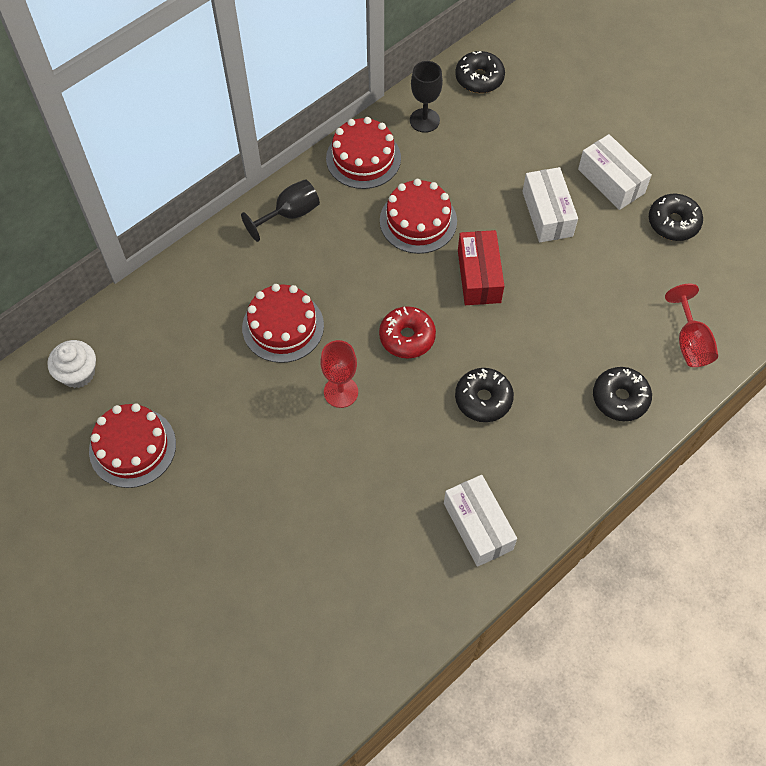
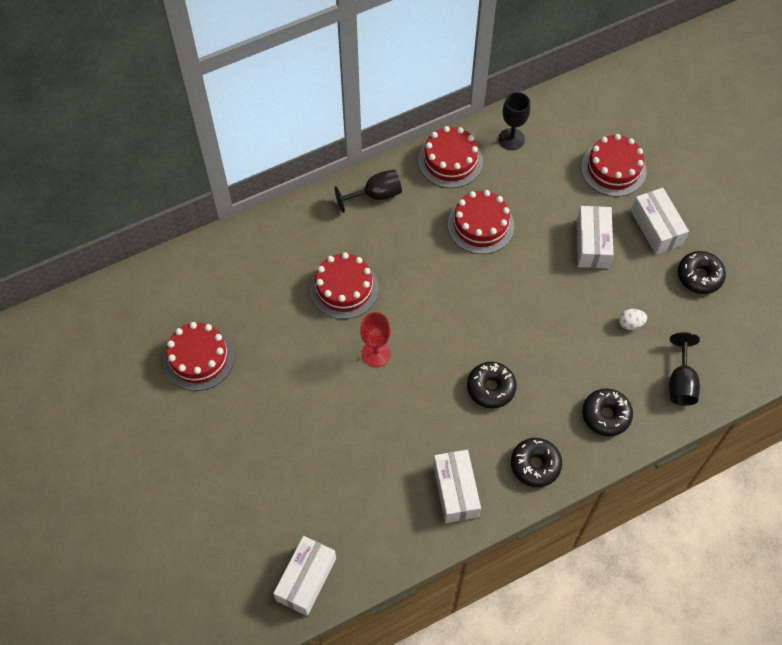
camera: 15 degrees right, 0 degrees up
white cupcake [48,340,96,388] -> none
red donut [379,306,436,359] -> none
black donut [455,51,505,93] -> black donut moved to [511,438,562,487]
red box [458,230,504,305] -> none
red goblet [665,284,718,367] -> black goblet [669,332,700,406]
none -> white box [273,536,336,616]
none -> red cake [581,134,647,197]
none -> white egg [619,309,647,330]

